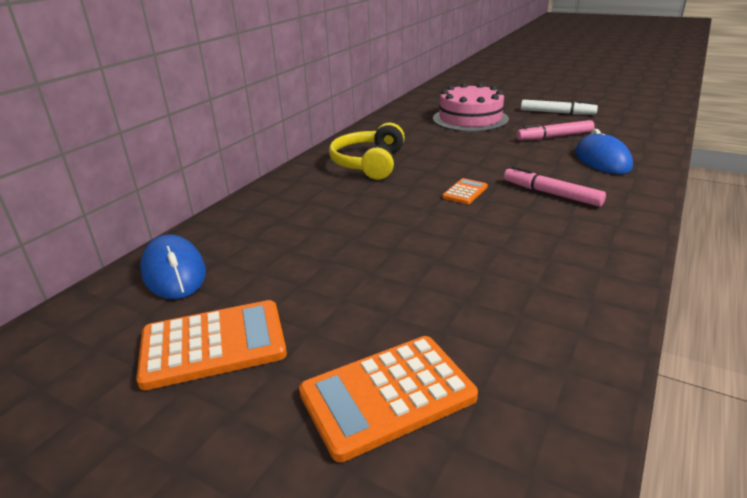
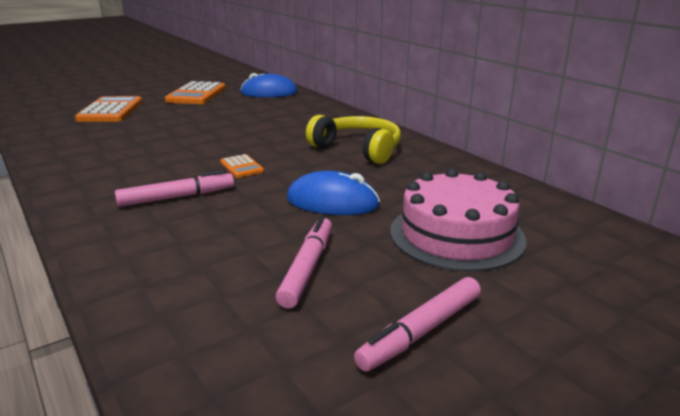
camera: 115 degrees right, 5 degrees down
white marker [521,100,598,115] -> pink marker [354,277,481,372]
blue mouse [575,129,633,174] -> blue mouse moved to [287,171,380,215]

